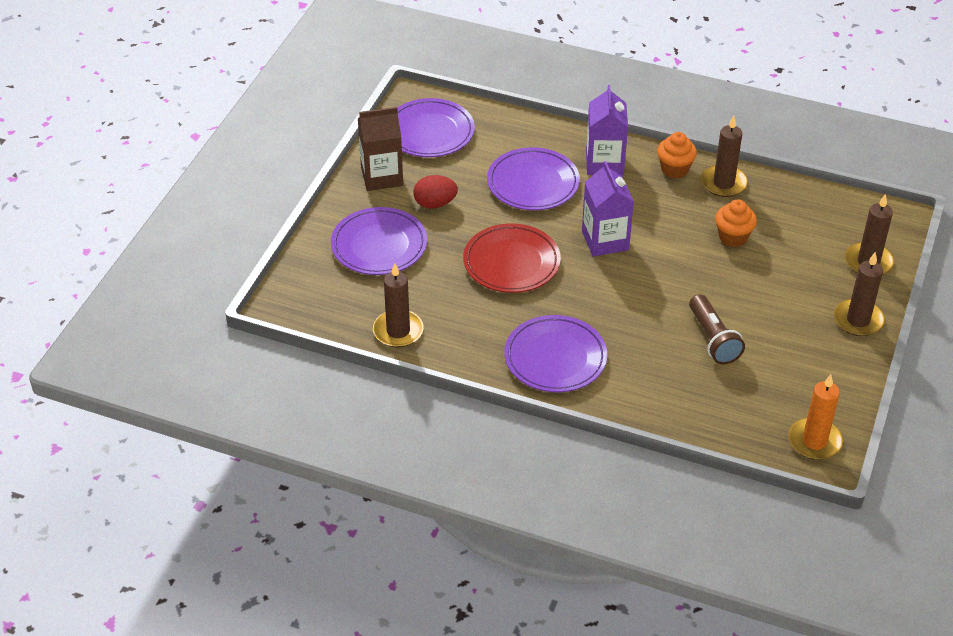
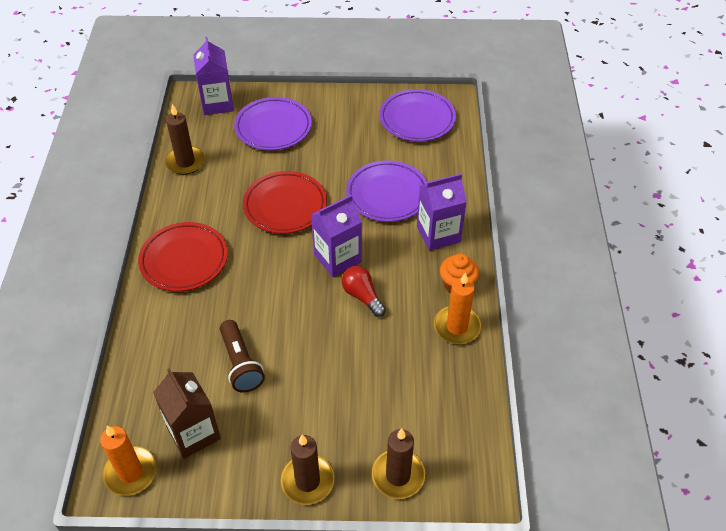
camera: 70 degrees right, 5 degrees up
brown carton [358,107,403,191] -> brown carton moved to [153,368,221,459]
red egg [414,175,458,209] -> none
purple plate [504,315,607,392] -> red plate [138,222,228,292]
brown flashlight [689,294,745,364] -> brown flashlight turned 75 degrees counterclockwise [220,320,265,393]
brown candle [701,116,748,197] -> orange candle [434,272,481,344]
orange cupcake [715,199,757,247] -> none
none -> purple carton [193,37,234,115]
none -> red light bulb [342,266,386,317]

